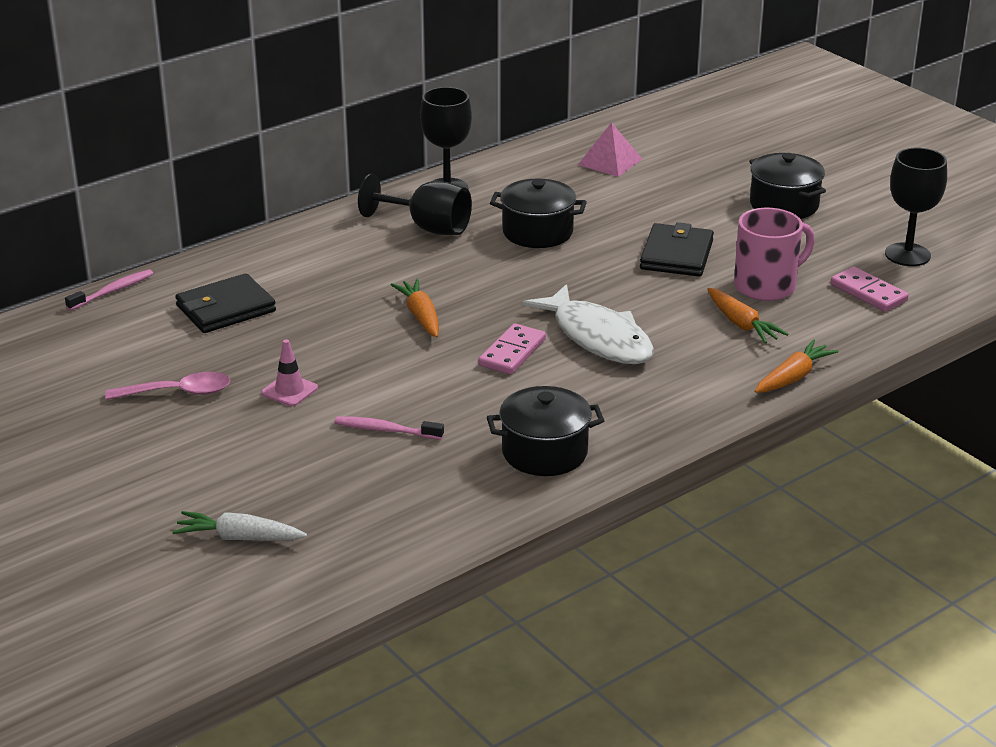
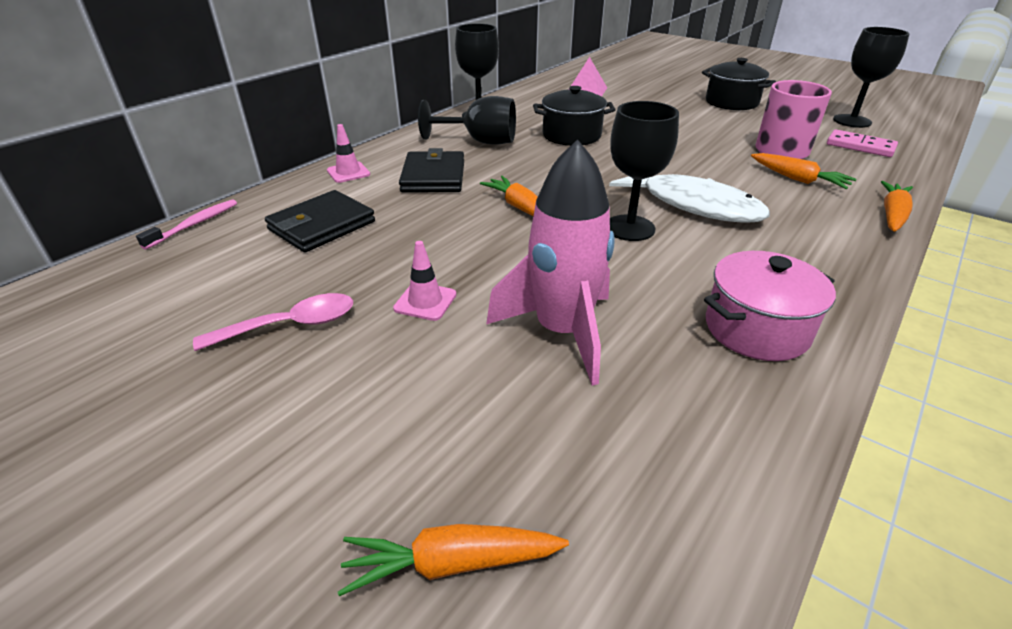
camera: 15 degrees left, 5 degrees up
white carrot [172,511,307,541] -> orange carrot [338,524,569,596]
pink toothbrush [334,416,444,440] -> pink rocket [486,139,615,386]
pink domino [478,323,546,374] -> black goblet [610,101,679,241]
black pot [487,386,604,476] -> pink pot [704,251,836,361]
black wallet [640,222,714,277] -> black wallet moved to [399,148,464,193]
none -> pink traffic cone [327,124,370,183]

